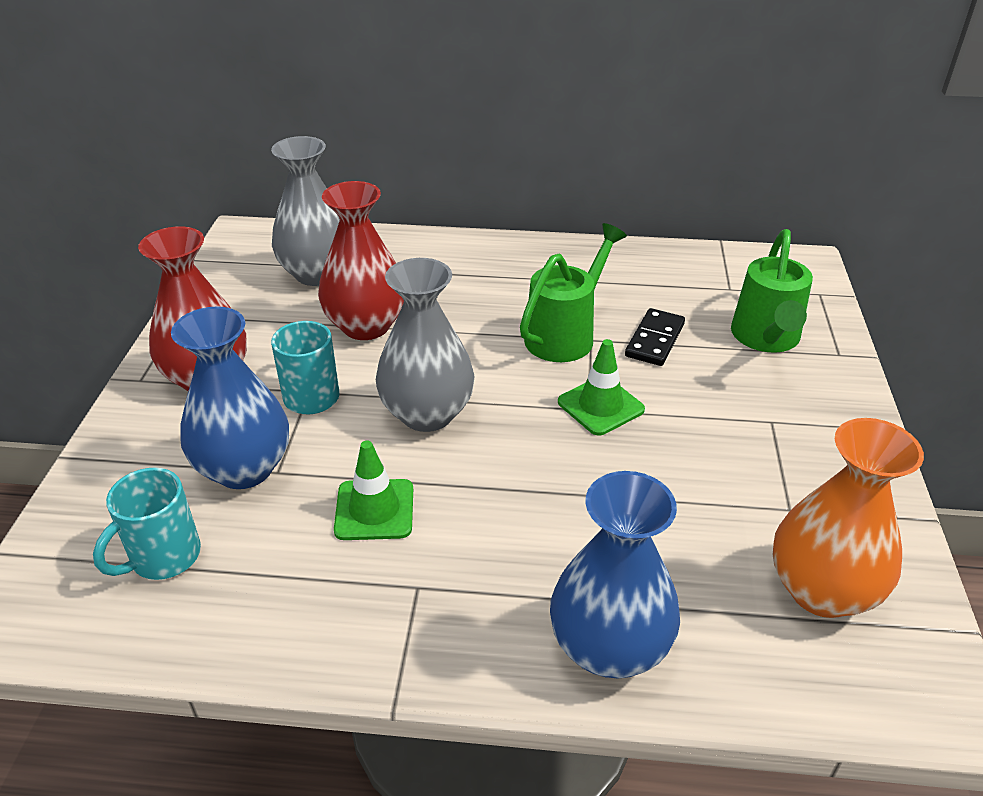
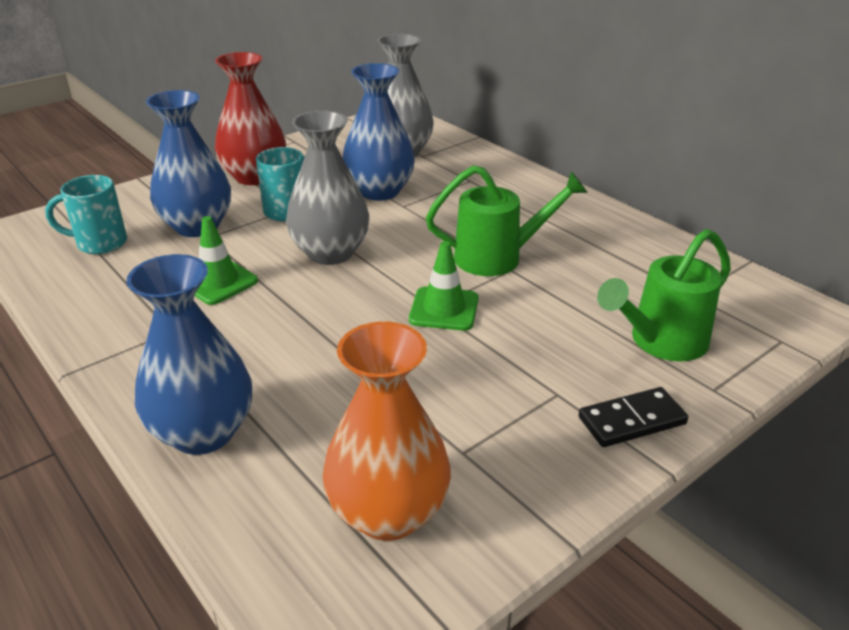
camera: 45 degrees right, 5 degrees down
red vase [318,181,404,340] -> blue vase [342,63,415,201]
black domino [625,308,685,366] -> black domino moved to [579,387,688,447]

